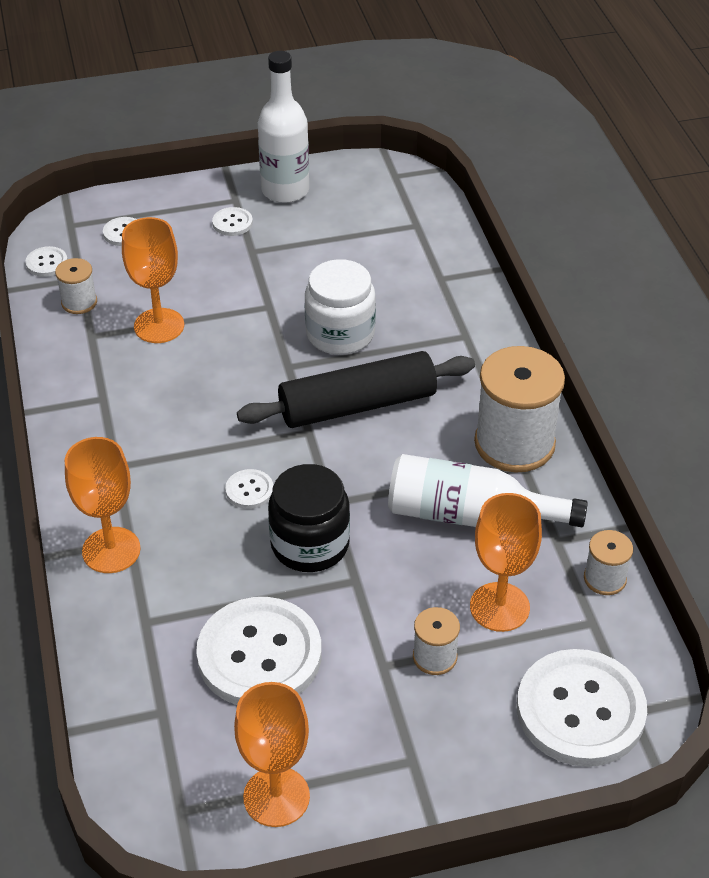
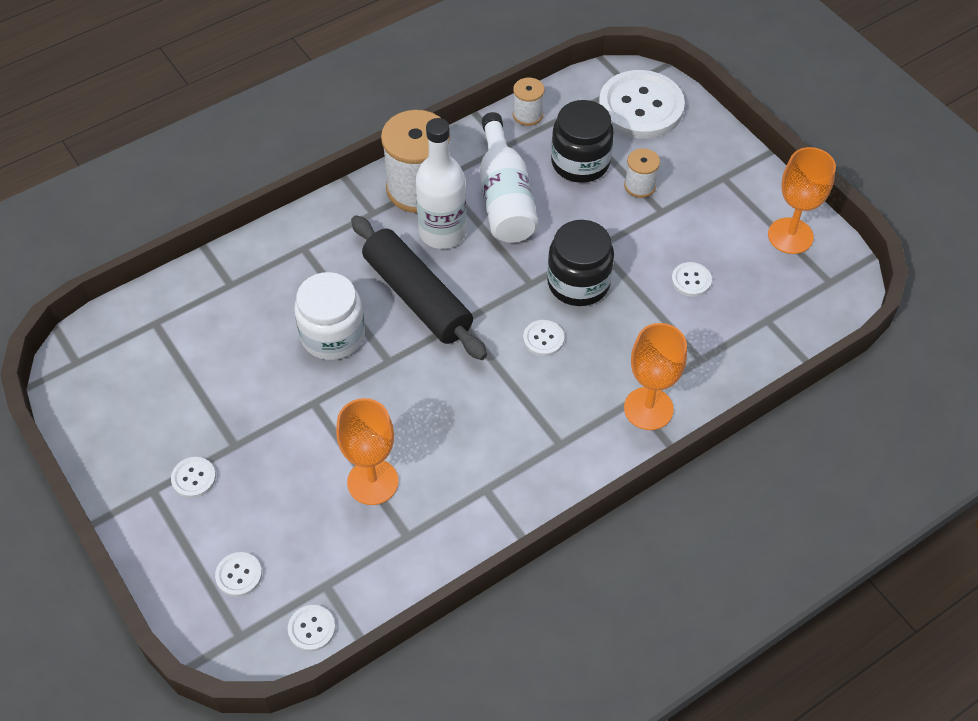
camera: 110 degrees left, 10 degrees up
white spool [55,258,97,314] -> none
white button [196,597,322,705] -> white button [672,262,712,297], size x0.43
white bottle [258,51,309,203] -> white bottle moved to [415,118,466,249]
orange goblet [470,493,542,632] -> black jar [551,100,614,183]

